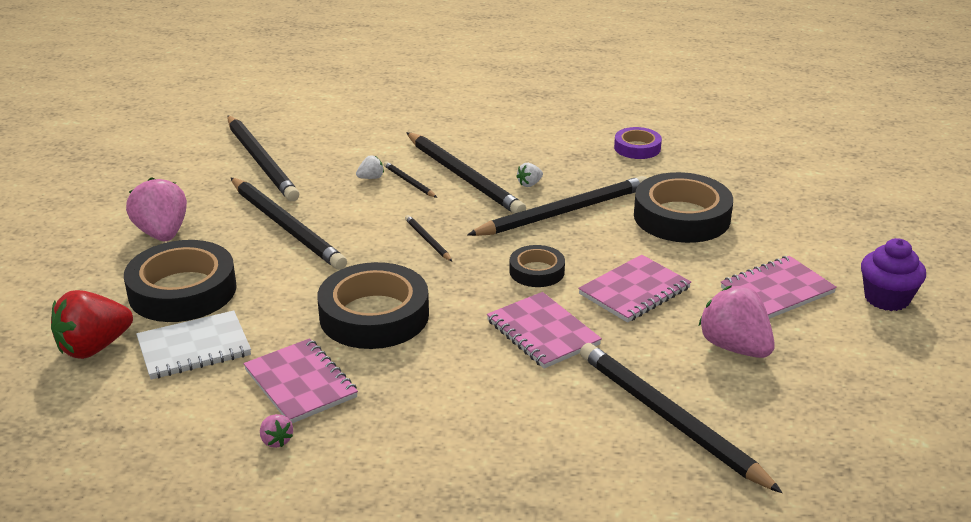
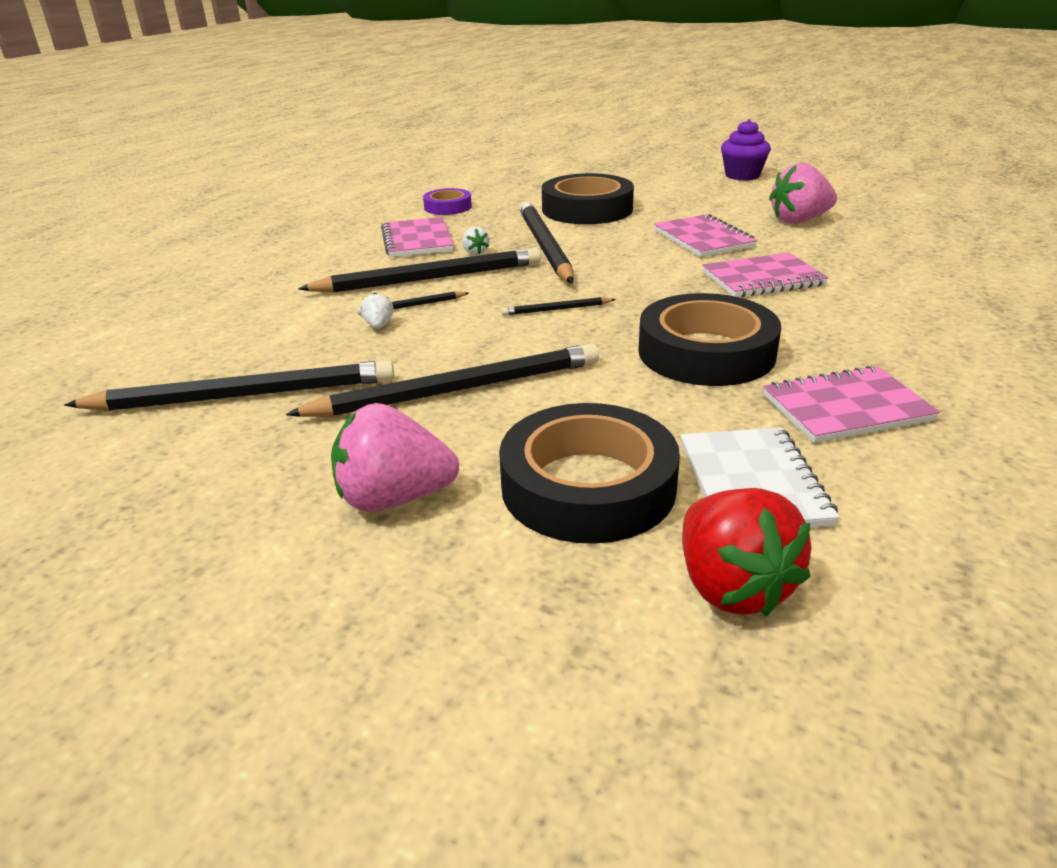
camera: 70 degrees left, 0 degrees up
pink strawberry [260,414,293,448] -> none
black tape [509,245,565,287] -> none
black pencil [580,343,783,493] -> none
pink notebook [721,256,837,319] -> pink notebook moved to [381,217,454,257]

